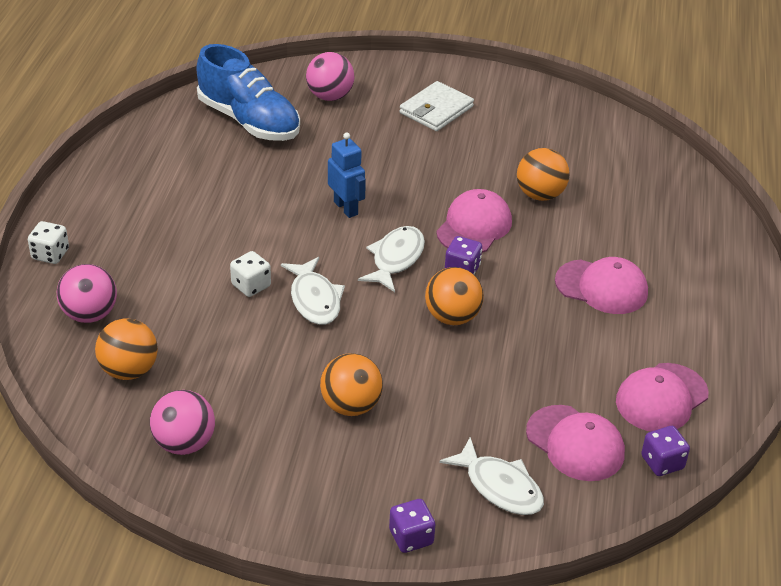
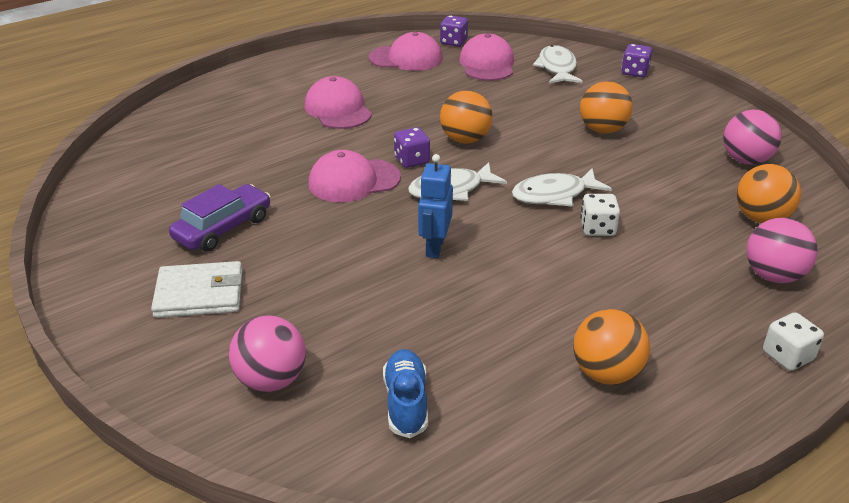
camera: 135 degrees left, 5 degrees down
blue shoe [197,44,300,141] -> blue shoe [383,349,428,438], size x0.54
white fish [281,257,345,325] -> white fish turned 135 degrees counterclockwise [512,168,612,207]
orange ball [517,148,570,201] -> orange ball moved to [573,309,650,385]
none -> purple car [169,184,271,252]

